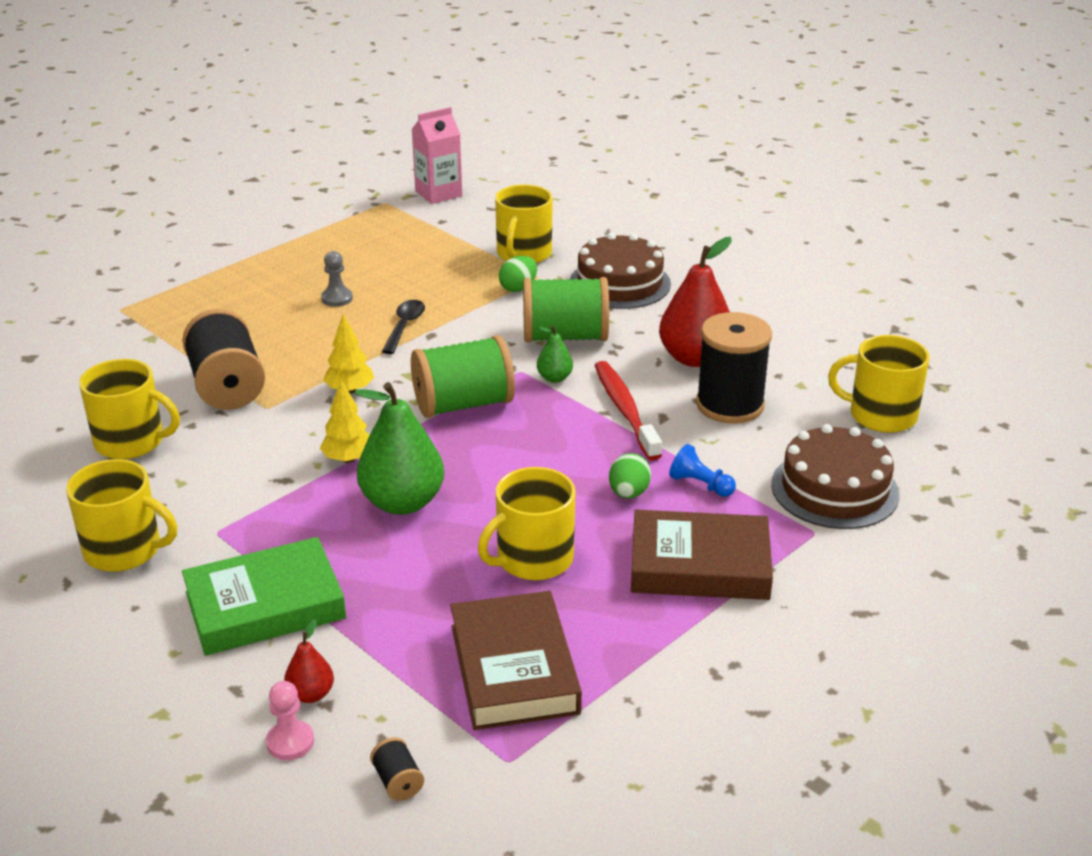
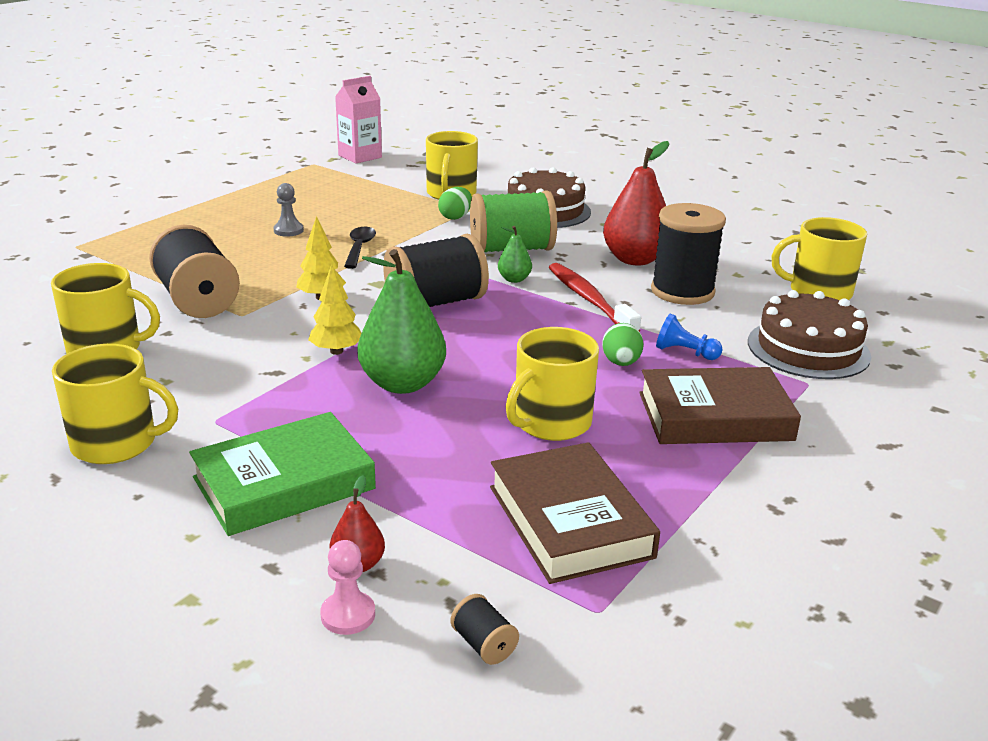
camera: 10 degrees left, 5 degrees down
green spool [411,335,515,418] -> black spool [383,234,489,307]

